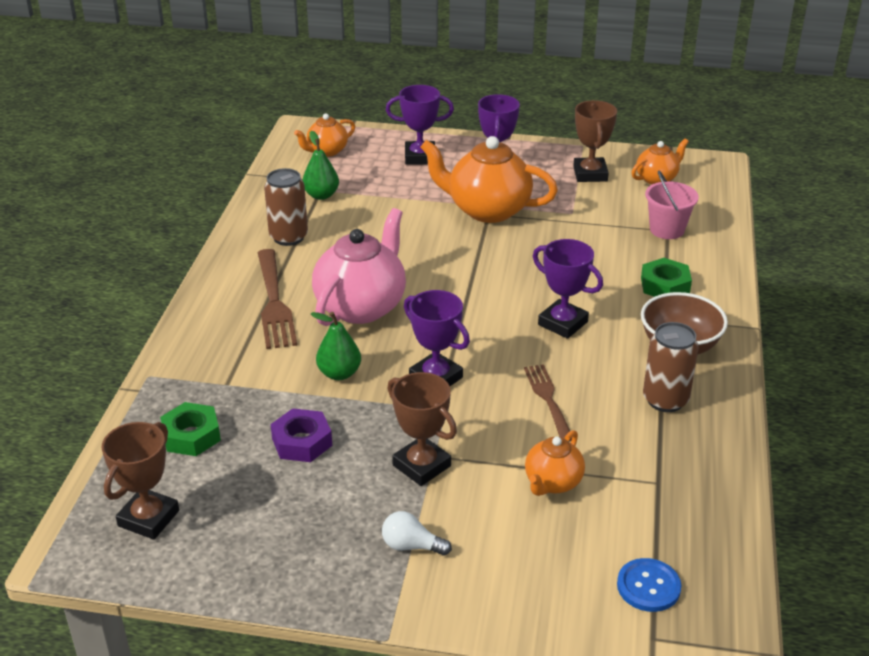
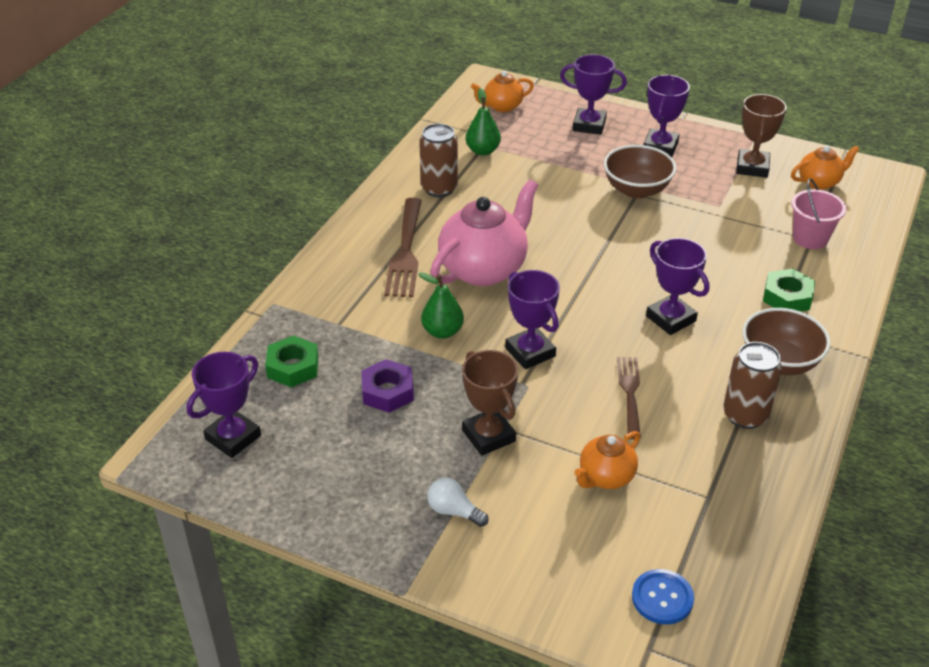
camera: 15 degrees right, 5 degrees up
brown trophy [101,422,179,540] -> purple trophy [187,352,261,458]
orange teapot [420,136,558,223] -> brown bowl [604,145,676,199]

